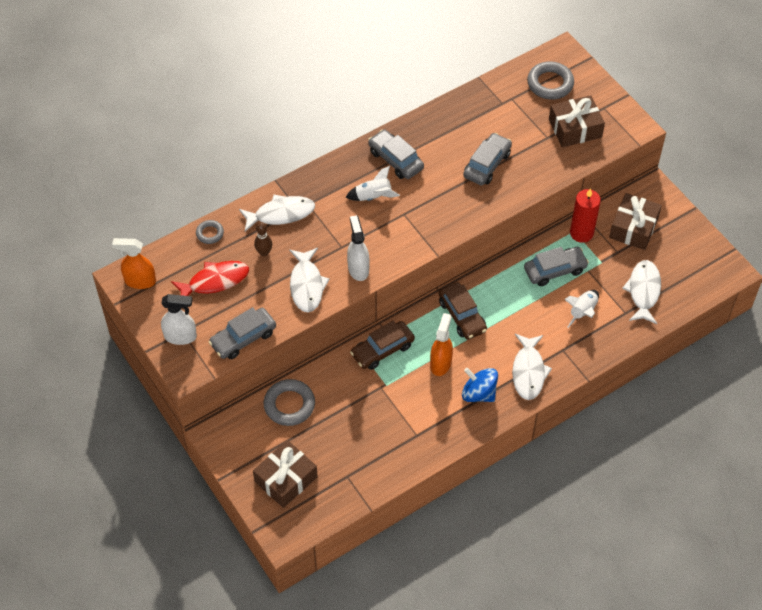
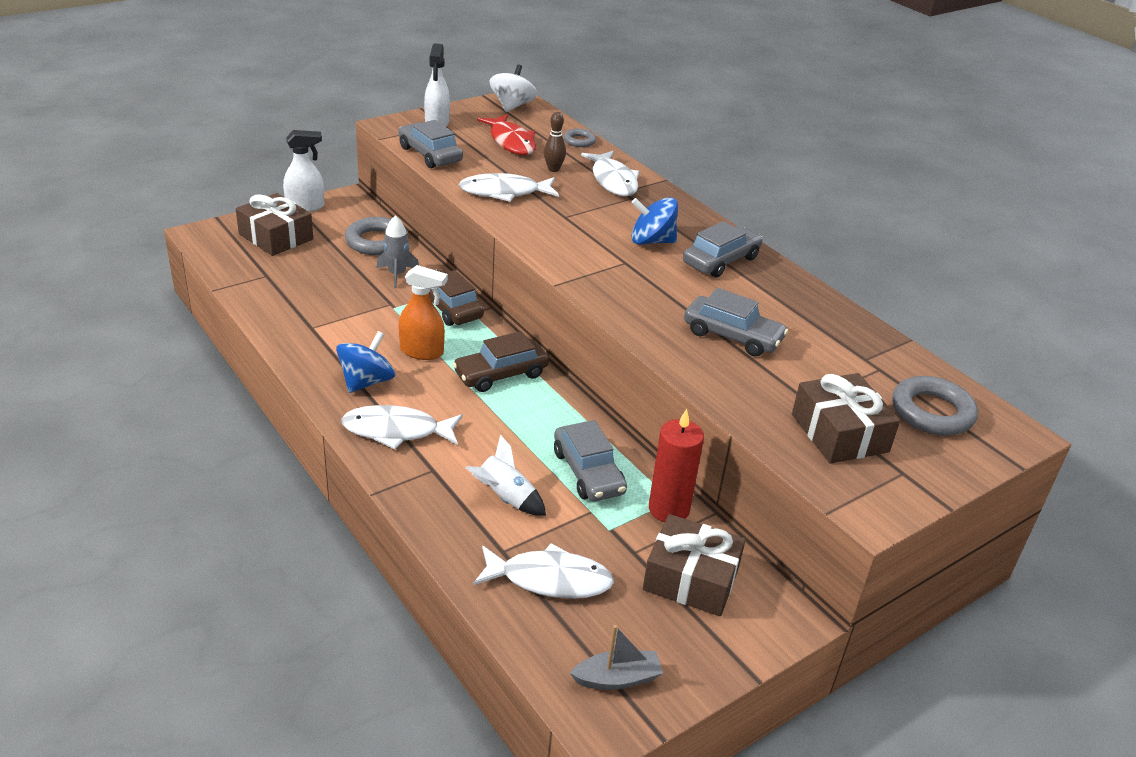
camera: 85 degrees right, 20 degrees down
orange spray bottle [112,238,156,289] -> white spinning top [490,64,537,112]
white rocket [346,166,400,201] -> blue spinning top [631,197,678,245]
white spray bottle [347,215,370,281] -> white spray bottle moved to [283,130,324,212]
none -> grey rocket [377,215,419,288]
none -> grey boat [570,625,663,690]

